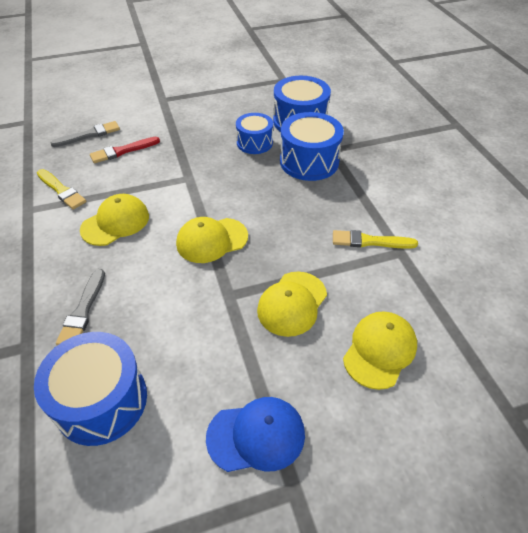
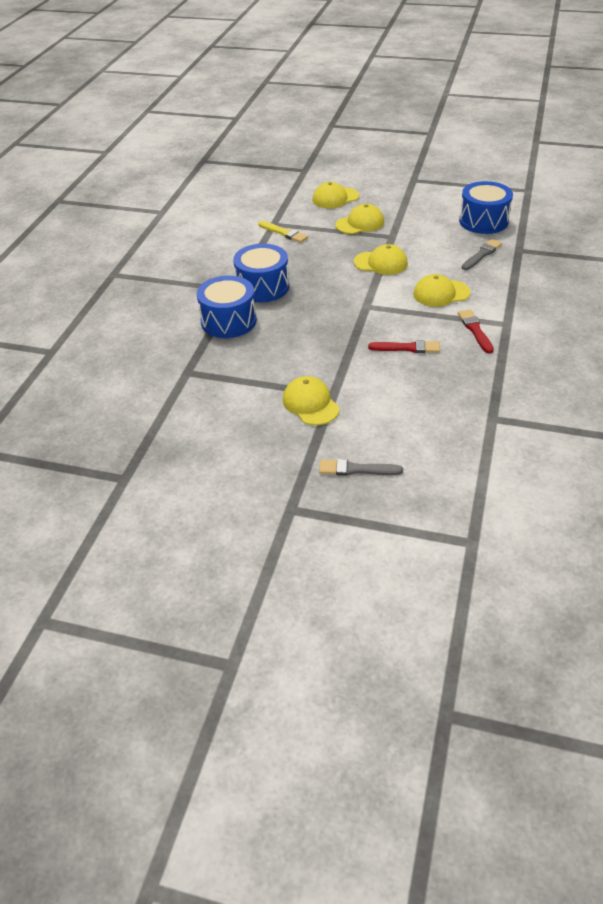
camera: 145 degrees left, 5 degrees down
yellow brush [37,169,86,210] -> red brush [458,309,494,353]
grey brush [50,121,120,147] -> grey brush moved to [319,459,403,476]
blue cap [206,397,305,472] -> none
blue drum [236,113,273,154] -> none
none -> yellow cap [283,376,340,425]

